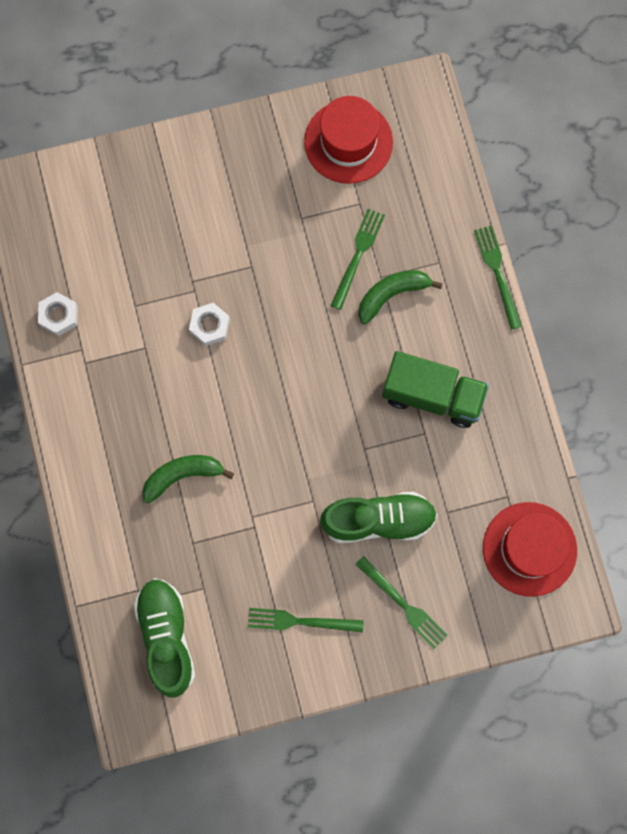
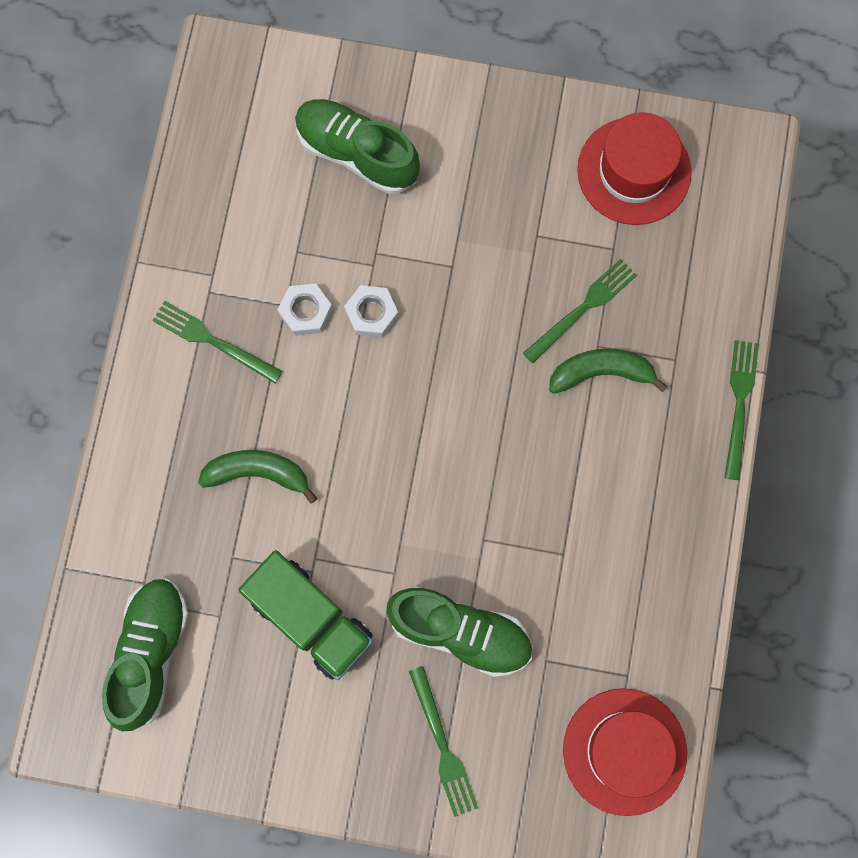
camera: 25 degrees right, 0 degrees up
white nut [38,292,77,336] -> white nut moved to [278,284,333,336]
green fork [248,608,364,632] -> green fork moved to [152,301,283,383]
green truck [382,351,489,428] -> green truck moved to [239,550,373,680]
none -> green shoe [295,99,420,194]

